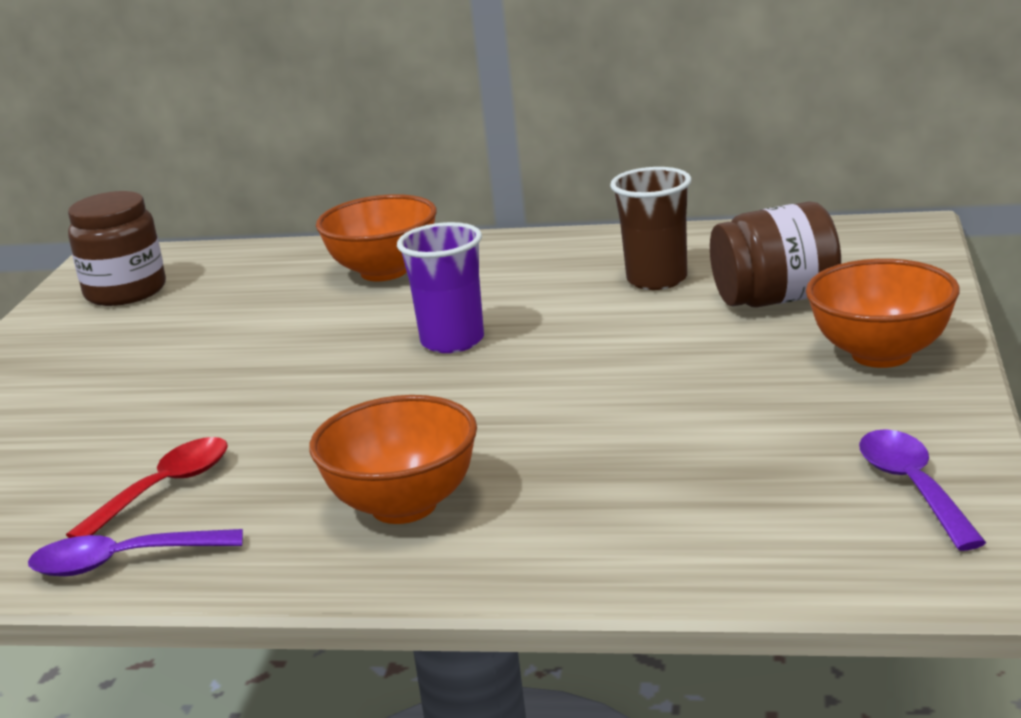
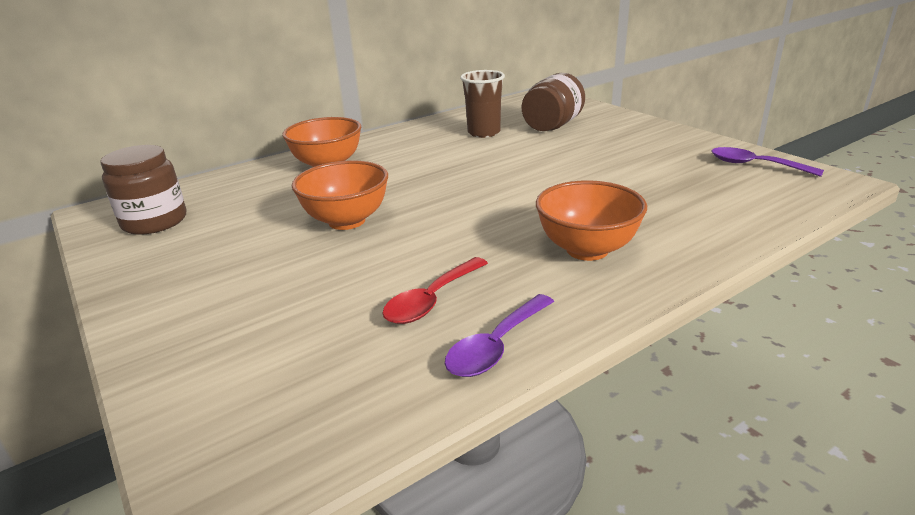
camera: 45 degrees left, 5 degrees up
red spoon [66,437,228,538] -> red spoon turned 135 degrees counterclockwise [382,257,488,324]
purple cup [397,222,484,353] -> none
orange bowl [806,259,959,368] -> orange bowl moved to [292,160,388,230]

